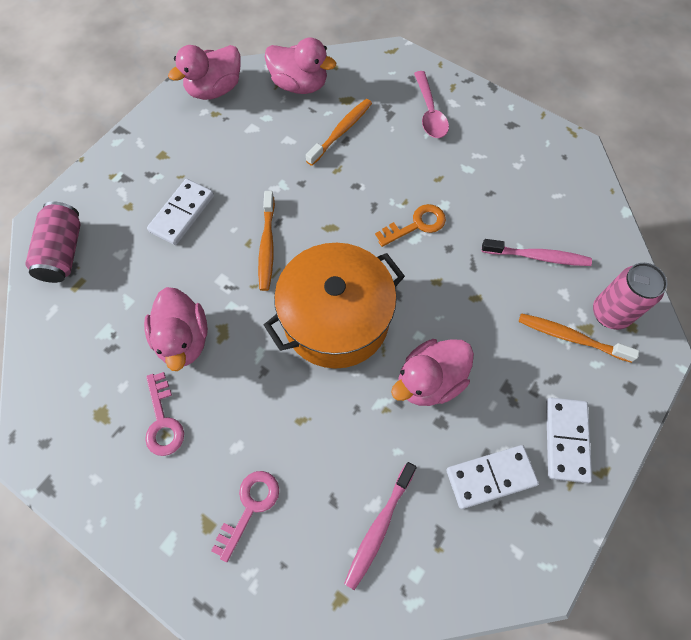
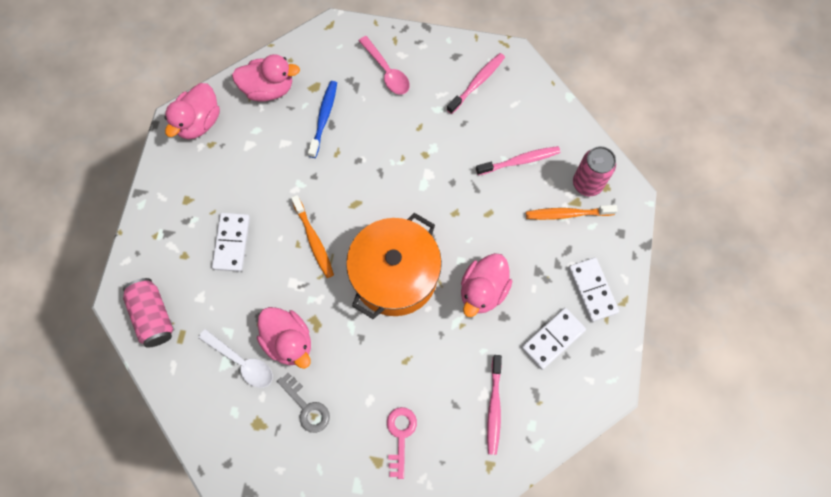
camera: 25 degrees left, 5 degrees up
pink key [145,372,184,456] -> grey key [277,373,330,433]
orange toothbrush [306,99,372,166] -> blue toothbrush [308,81,337,158]
orange key [375,204,446,247] -> none
none -> white spoon [198,329,273,388]
none -> pink toothbrush [447,53,505,114]

